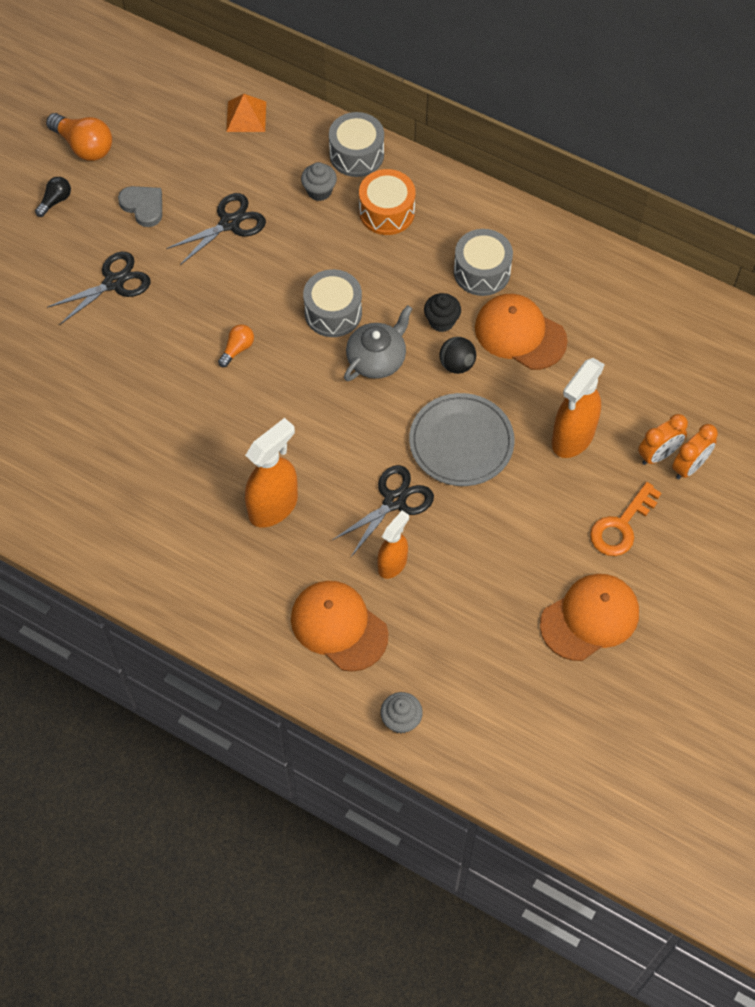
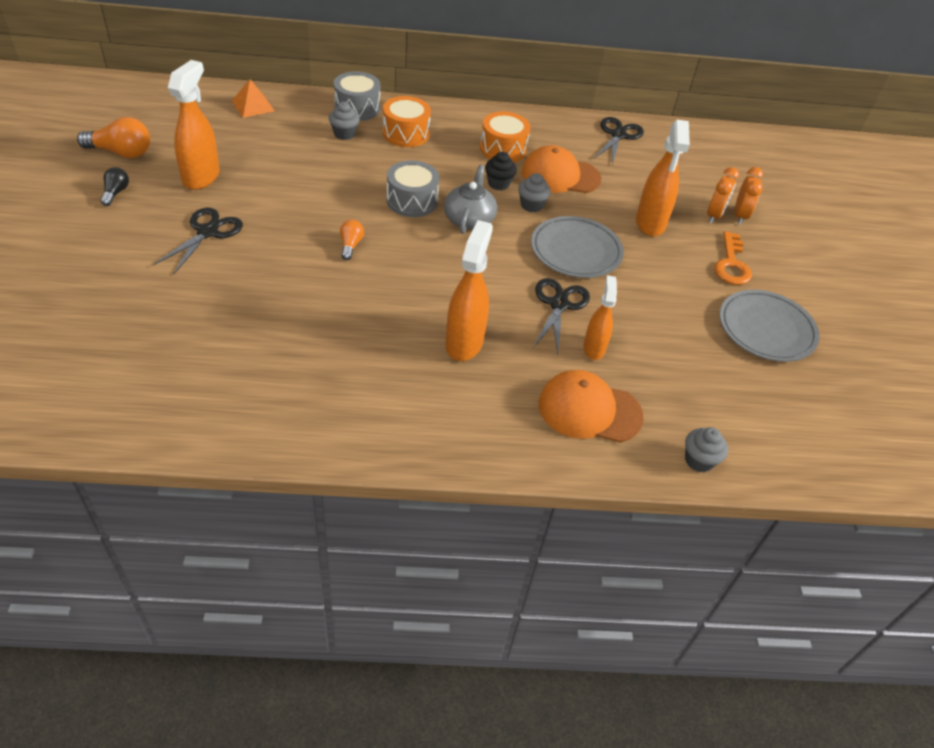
camera: 35 degrees left, 15 degrees down
grey heart [118,186,162,227] -> orange spray bottle [168,60,220,190]
black scissors [166,193,266,265] -> black scissors moved to [594,117,644,165]
black ball [439,337,476,374] -> grey cupcake [518,173,551,212]
grey drum [454,229,513,296] -> orange drum [480,111,530,162]
orange cap [540,574,639,661] -> grey plate [719,290,820,362]

